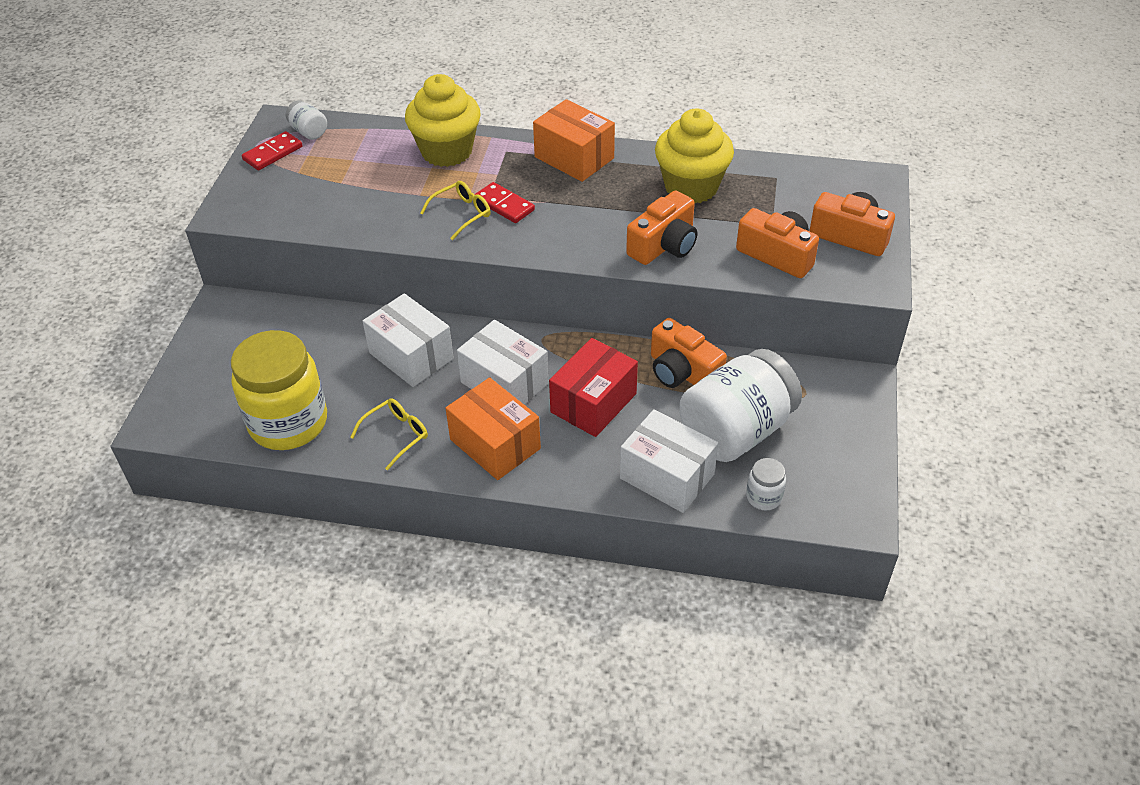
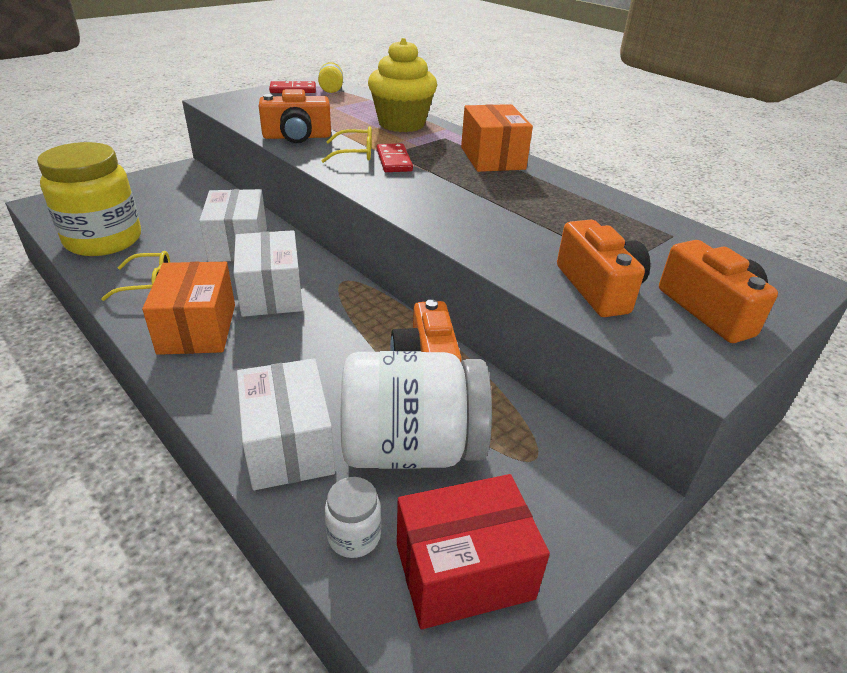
camera: 35 degrees right, 10 degrees down
white jar [286,100,327,140] -> yellow jar [318,62,343,93]
red box [549,338,638,437] -> red box moved to [397,474,550,629]
orange camera [626,190,697,265] -> orange camera moved to [259,89,331,143]
yellow cupcake [655,109,734,203] -> none

